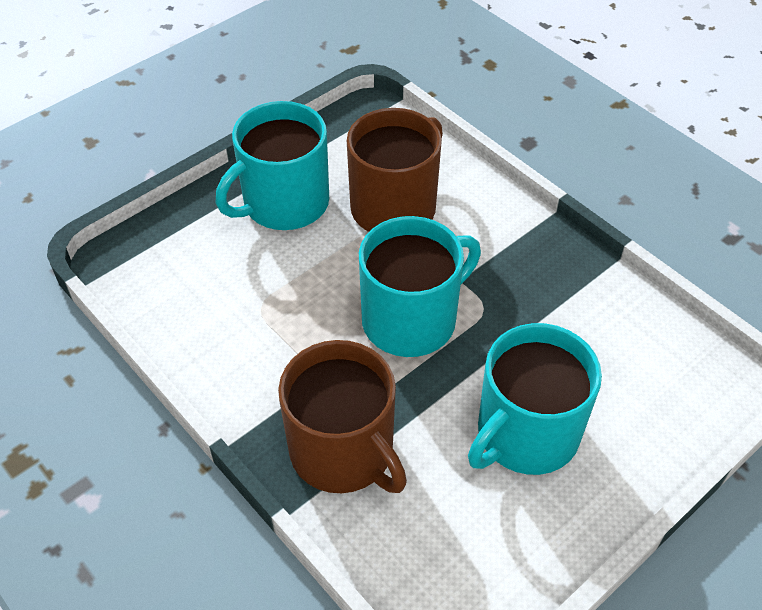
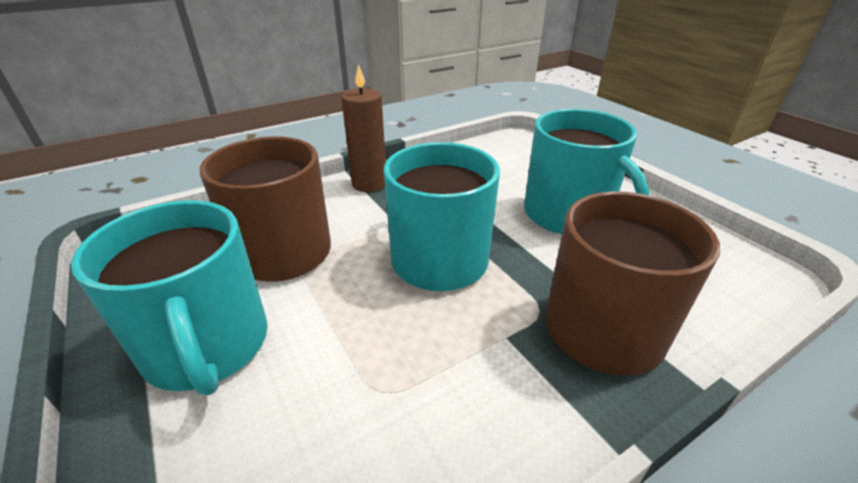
camera: 80 degrees left, 15 degrees down
none -> brown candle [341,64,386,192]

